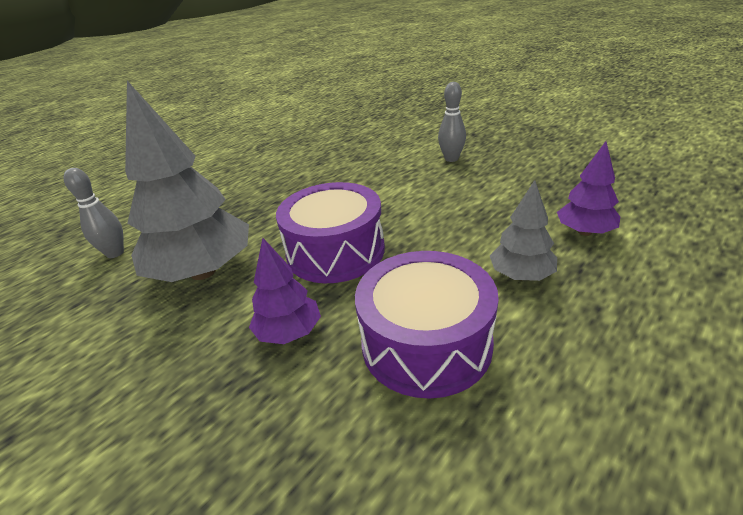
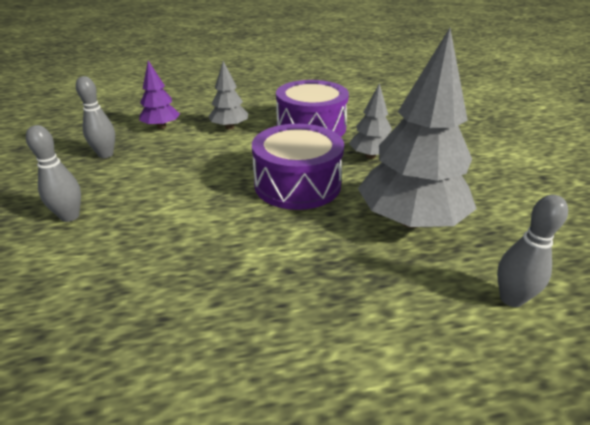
camera: 145 degrees left, 0 degrees up
purple tree [249,238,321,344] -> grey tree [349,83,392,159]
none -> grey bowling pin [76,76,115,158]

